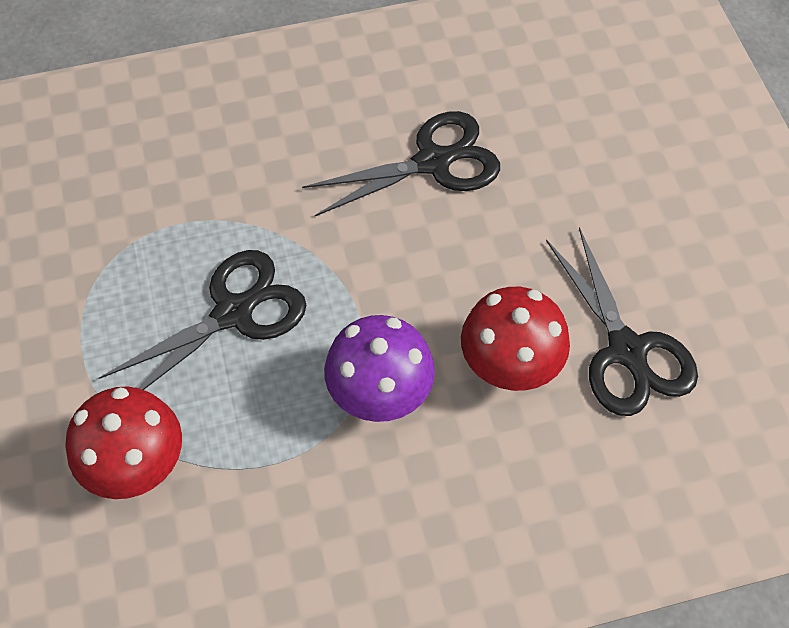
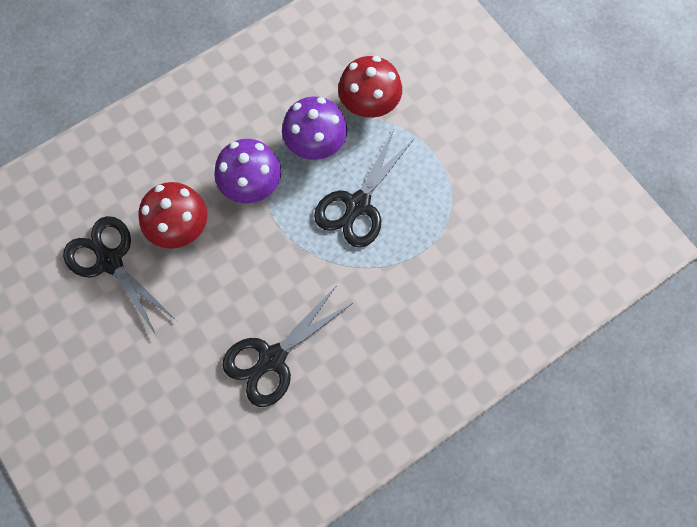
camera: 160 degrees right, 10 degrees up
none -> purple mushroom [282,96,347,160]

